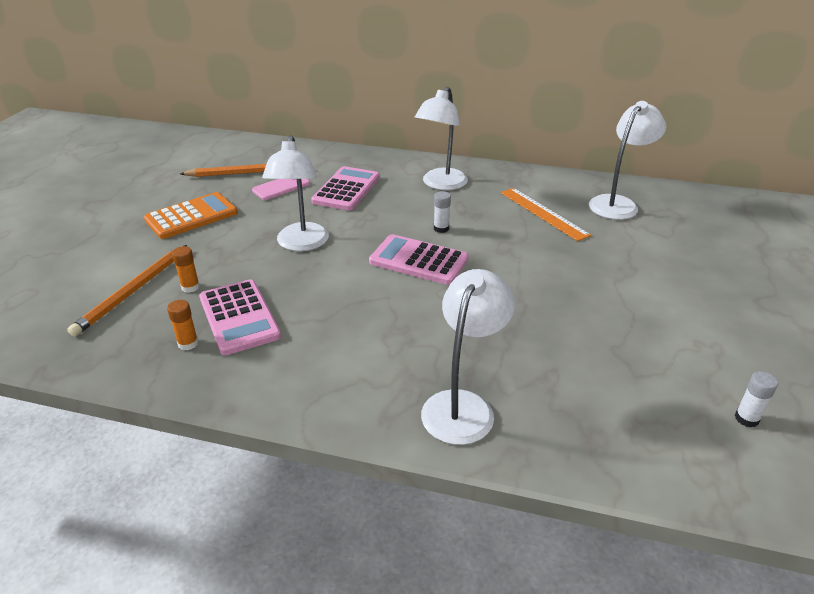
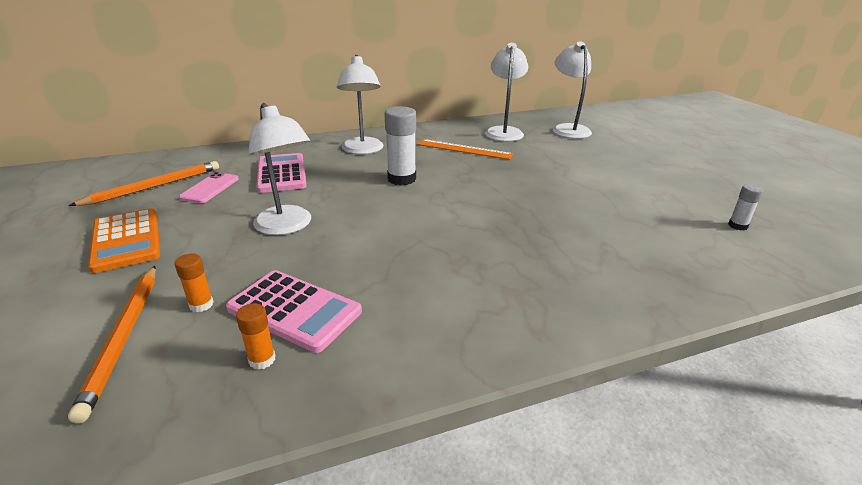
camera: 35 degrees left, 5 degrees down
orange calculator [144,192,238,239] -> orange calculator turned 135 degrees clockwise [88,208,160,273]
pink calculator [369,234,469,285] -> none
white lamp [421,269,515,445] -> white lamp moved to [553,41,592,139]
white glue stick [434,191,451,233] -> white glue stick [385,106,416,185], size x1.92

